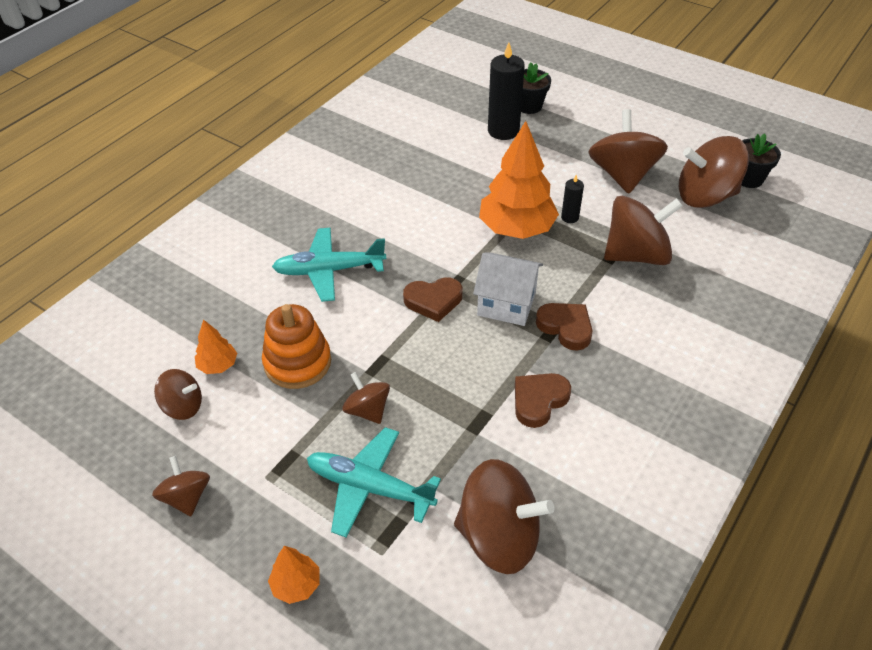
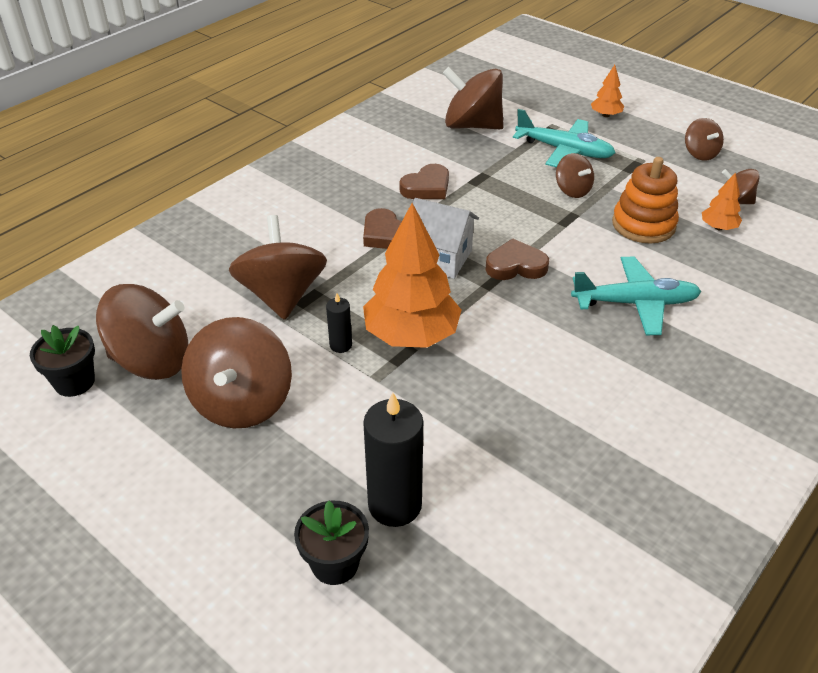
camera: 175 degrees left, 5 degrees down
brown spinning top [604,196,683,265] -> brown spinning top turned 90 degrees clockwise [229,215,327,320]

